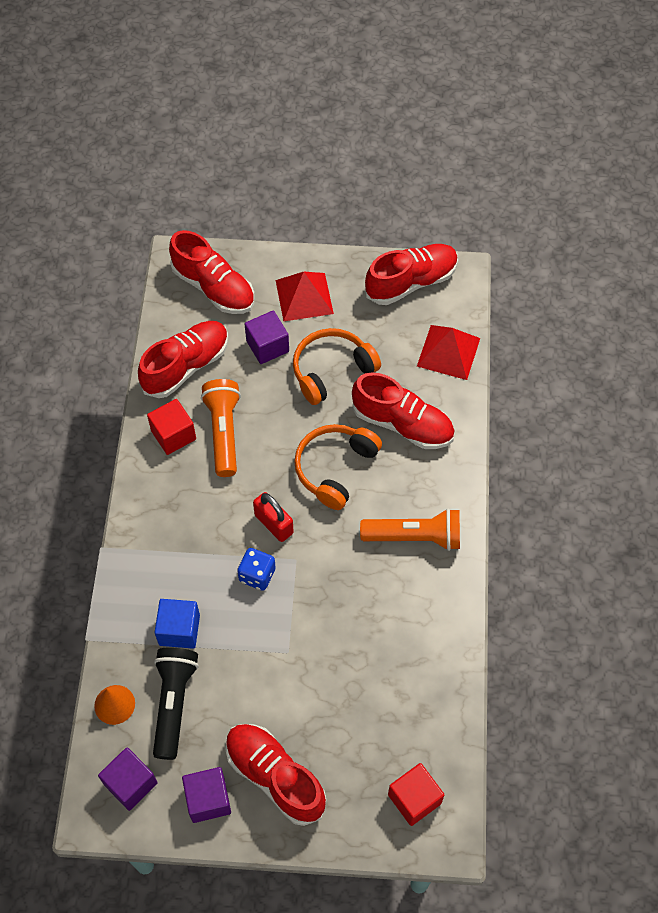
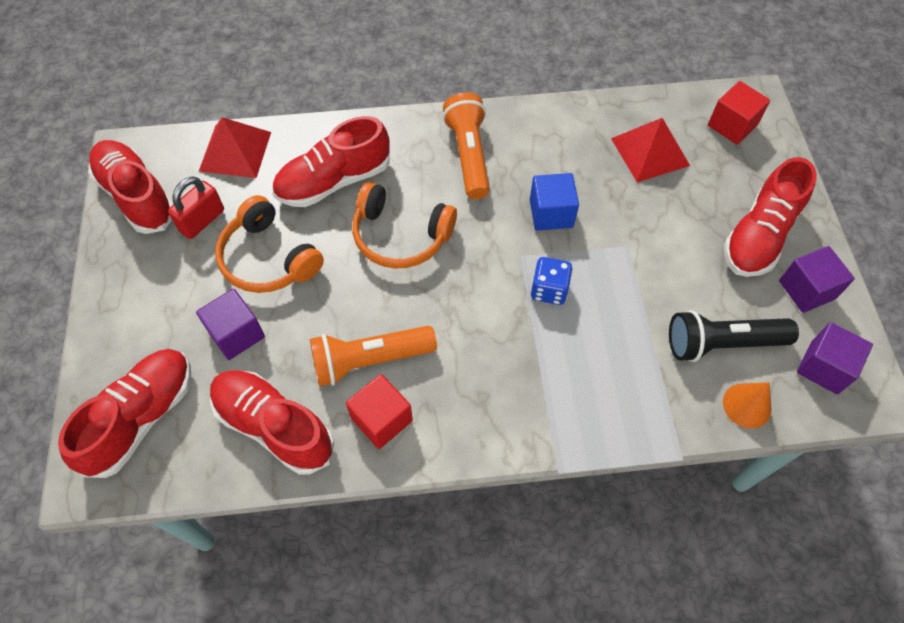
camera: 100 degrees left, 0 degrees up
blue cube [155,599,200,649] -> blue cube moved to [530,173,579,231]
red padlock [253,492,294,542] -> red padlock moved to [168,176,224,239]
red pyramid [276,272,334,321] -> red pyramid moved to [611,118,690,182]
red shoe [352,372,454,449] -> red shoe turned 135 degrees counterclockwise [272,116,390,207]

